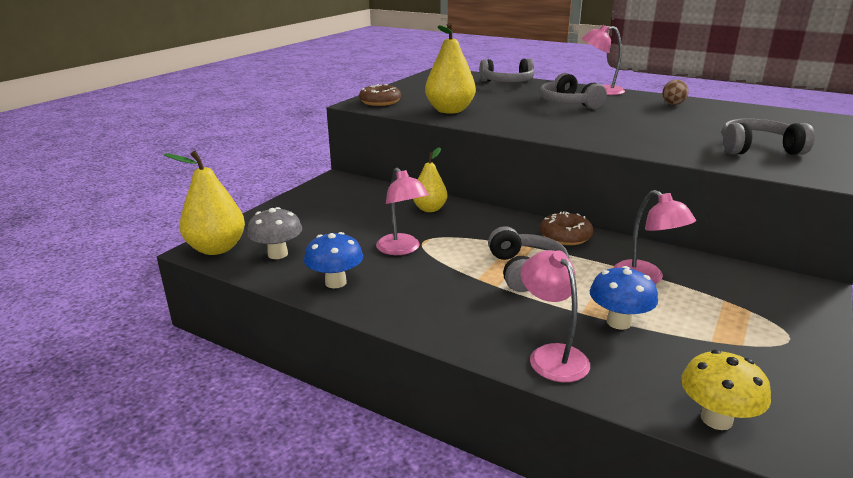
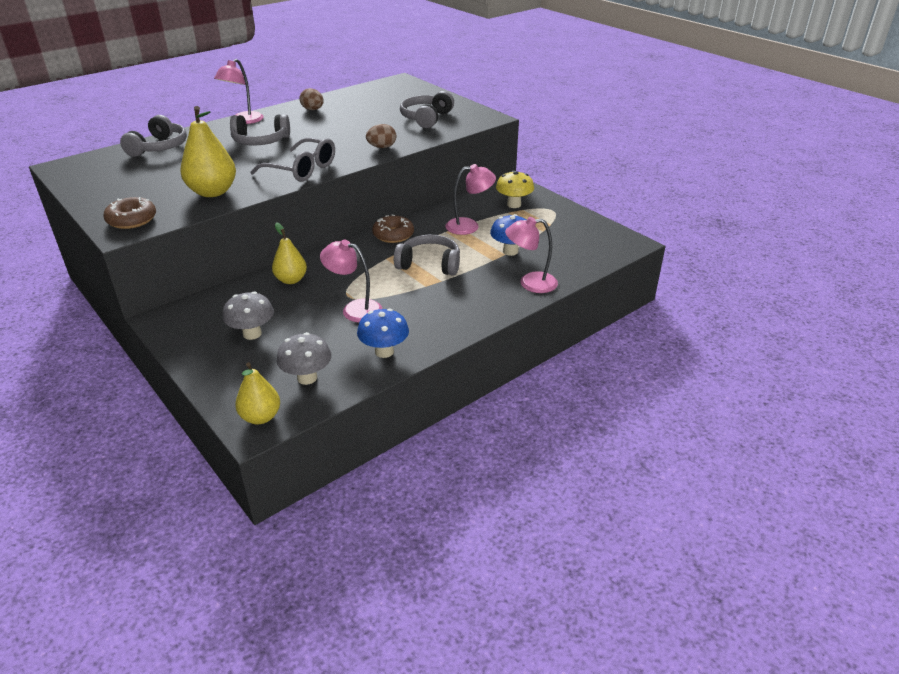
camera: 70 degrees left, 10 degrees up
yellow pear [164,151,245,255] -> yellow pear [235,362,280,424], size x0.65
pink lamp [376,168,429,255] -> pink lamp turned 150 degrees counterclockwise [320,240,382,323]
yellow mushroom [681,350,771,430] -> yellow mushroom moved to [496,171,534,208]
none -> grey mushroom [222,292,274,340]
none -> grey glasses [250,138,335,182]
none -> brown egg [366,124,396,148]

